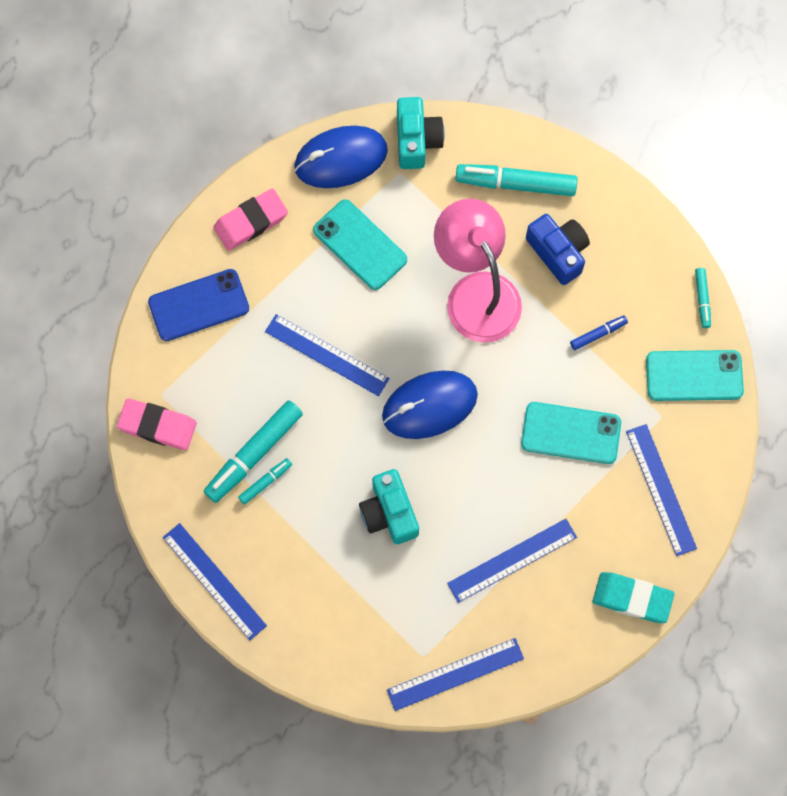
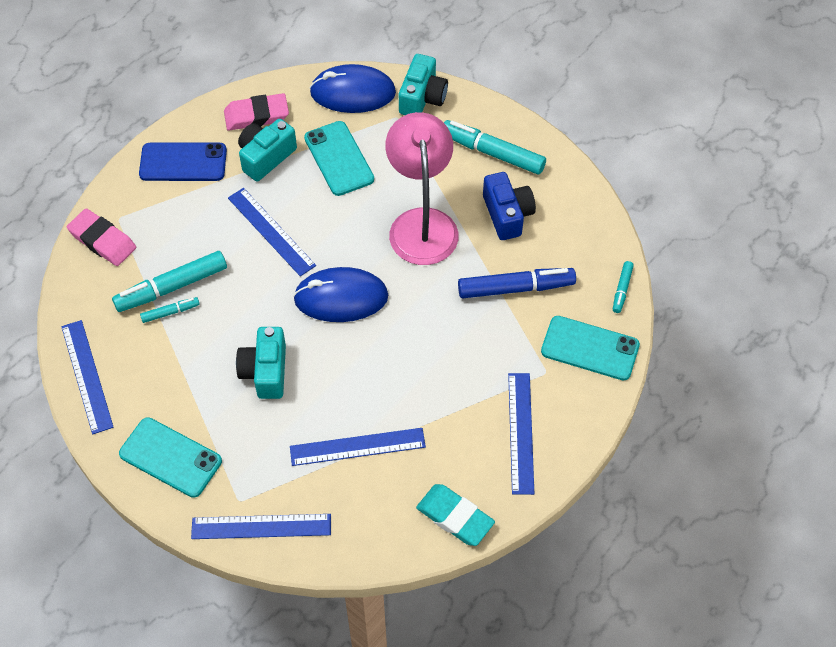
camera: 20 degrees right, 15 degrees down
turquoise phone [521,402,621,464] -> turquoise phone moved to [119,417,222,498]
blue marker [570,316,628,350] -> blue marker [458,268,576,298], size x2.00
none -> turquoise camera [238,119,297,181]

